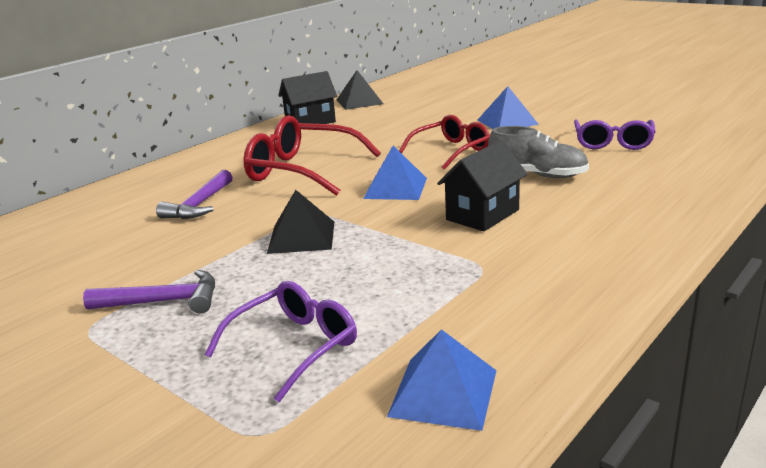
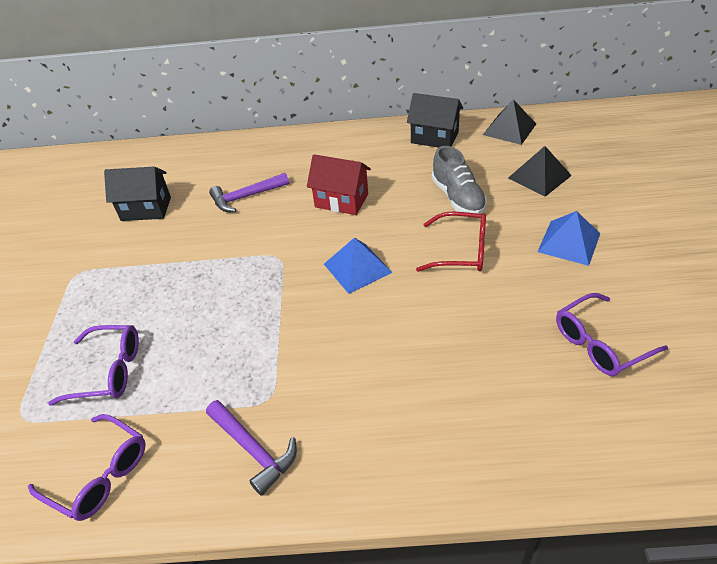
camera: 50 degrees right, 20 degrees up
purple hammer [83,270,215,314] -> purple hammer moved to [206,400,297,496]
red glasses [243,115,381,196] -> red house [307,154,371,215]
black pyramid [267,190,334,254] -> black pyramid moved to [508,146,572,197]
blue pyramid [387,329,497,431] -> purple glasses [28,414,146,521]
black house [437,140,527,231] -> black house moved to [104,166,171,221]
grey shoe [488,126,589,178] -> grey shoe moved to [432,146,487,214]

